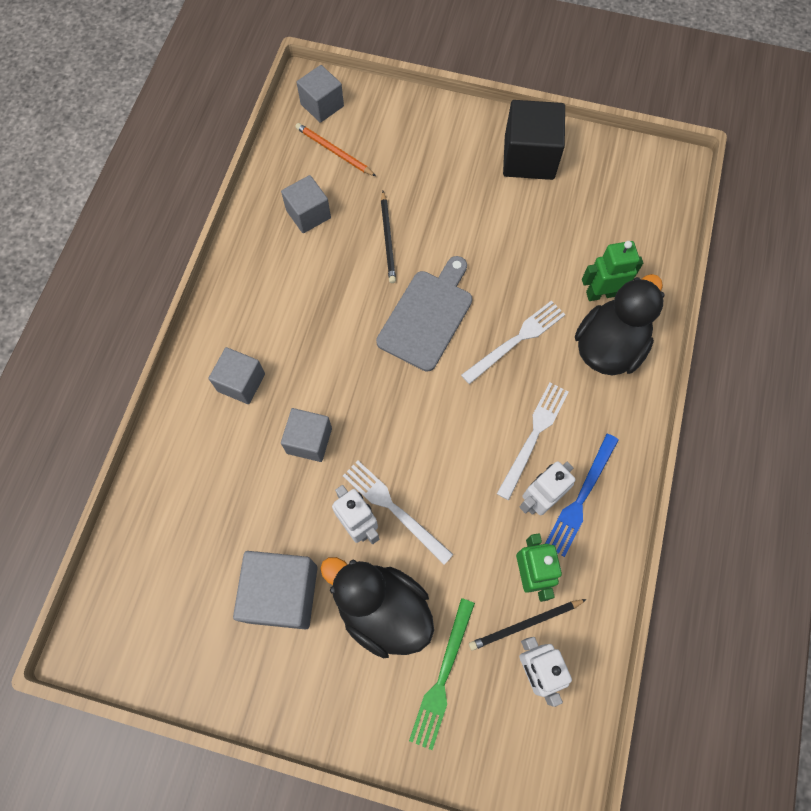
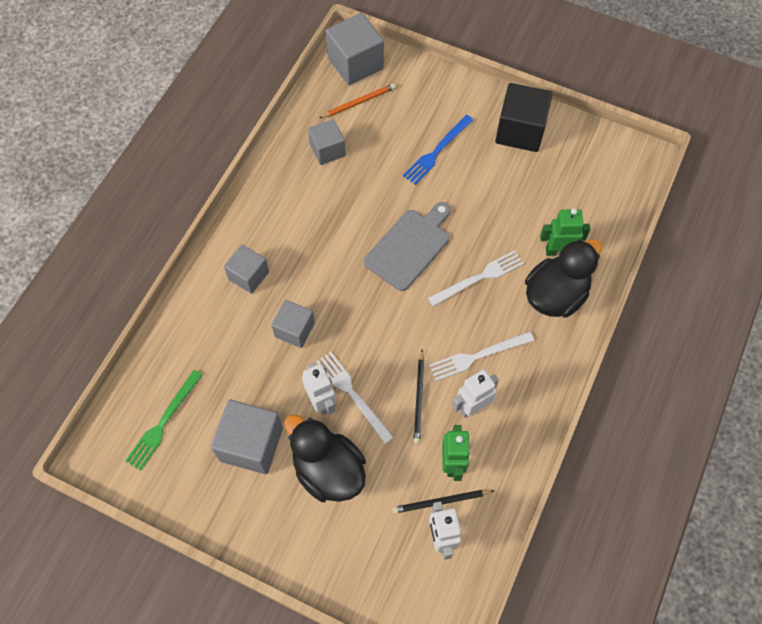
camera: 10 degrees right, 5 degrees down
orange pencil [295,123,376,176] -> orange pencil turned 105 degrees clockwise [319,84,395,118]
grey cube [297,65,344,123] -> grey cube [326,13,384,85], size x1.57
black pencil [381,191,396,283] -> black pencil moved to [413,350,425,444]
green fork [409,598,475,750] -> green fork moved to [125,370,203,471]
white fork [497,383,569,500] -> white fork turned 150 degrees counterclockwise [429,331,534,381]
blue fork [545,434,619,557] -> blue fork moved to [403,115,473,185]

